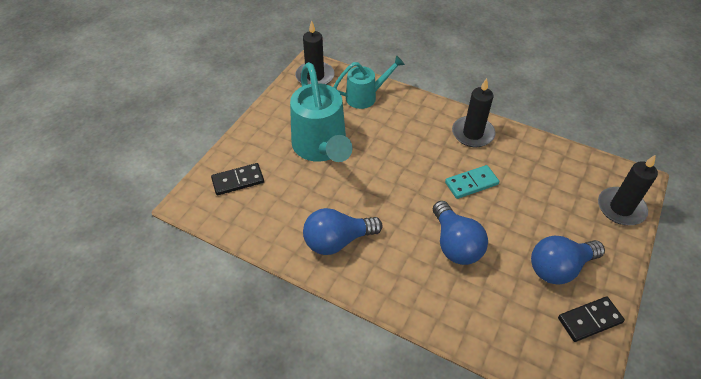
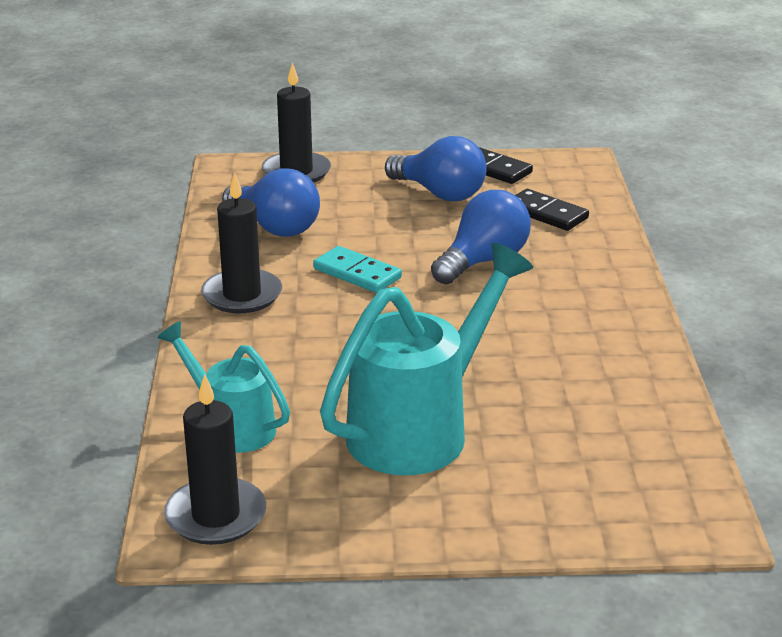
camera: 120 degrees left, 20 degrees down
black domino [211,163,264,195] -> black domino moved to [515,189,589,231]
blue light bulb [303,208,383,255] -> blue light bulb moved to [222,168,320,237]

